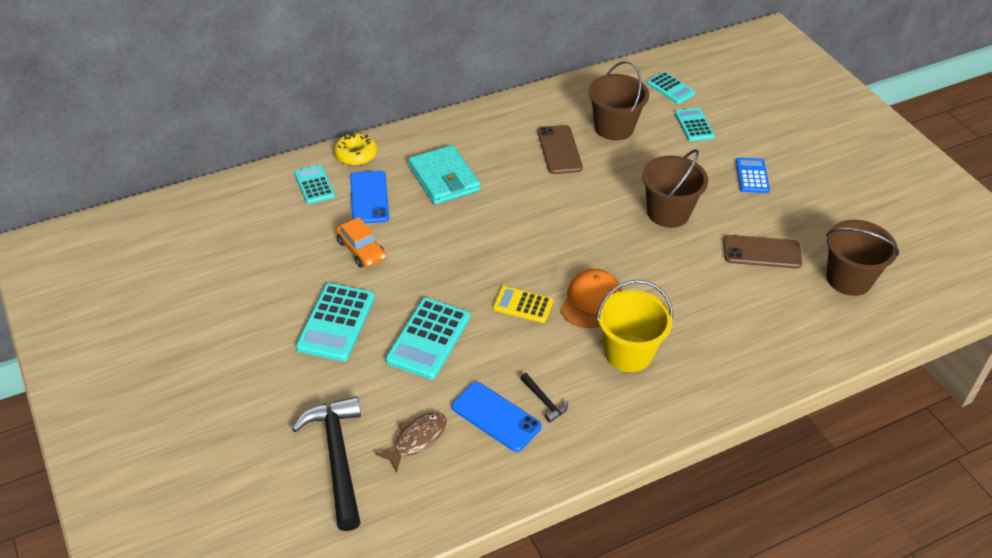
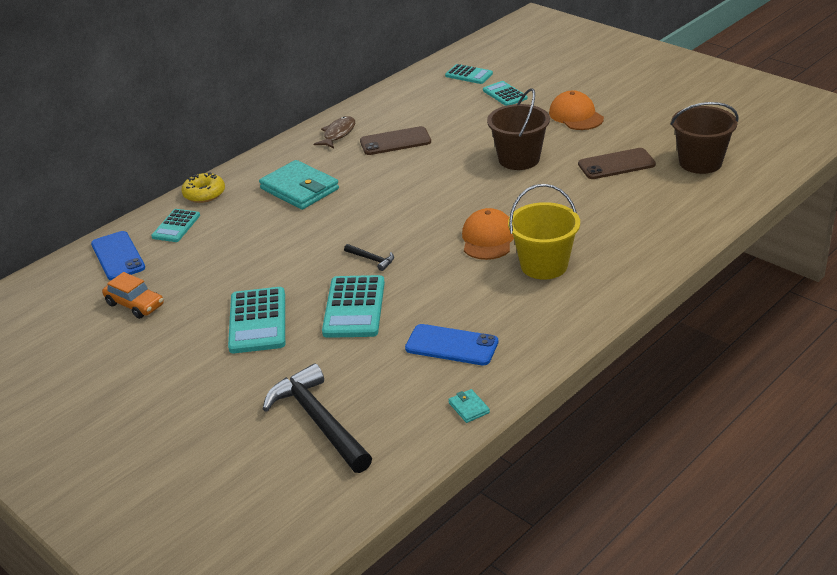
camera: 15 degrees left, 10 degrees down
turquoise calculator [294,165,335,204] -> turquoise calculator turned 120 degrees counterclockwise [151,209,200,242]
orange car [336,217,386,268] -> orange car moved to [102,272,164,319]
blue phone [350,170,389,224] -> blue phone moved to [91,231,145,280]
brown fish [375,412,447,473] -> brown fish moved to [314,116,355,148]
yellow calculator [493,286,553,323] -> none
black hammer [520,373,568,423] -> black hammer moved to [344,244,394,271]
brown phone [538,125,583,174] -> brown phone turned 75 degrees counterclockwise [360,126,431,155]
brown bucket [588,61,649,140] -> none
blue calculator [736,157,770,193] -> orange cap [549,91,604,130]
none -> turquoise wallet [448,389,490,423]

